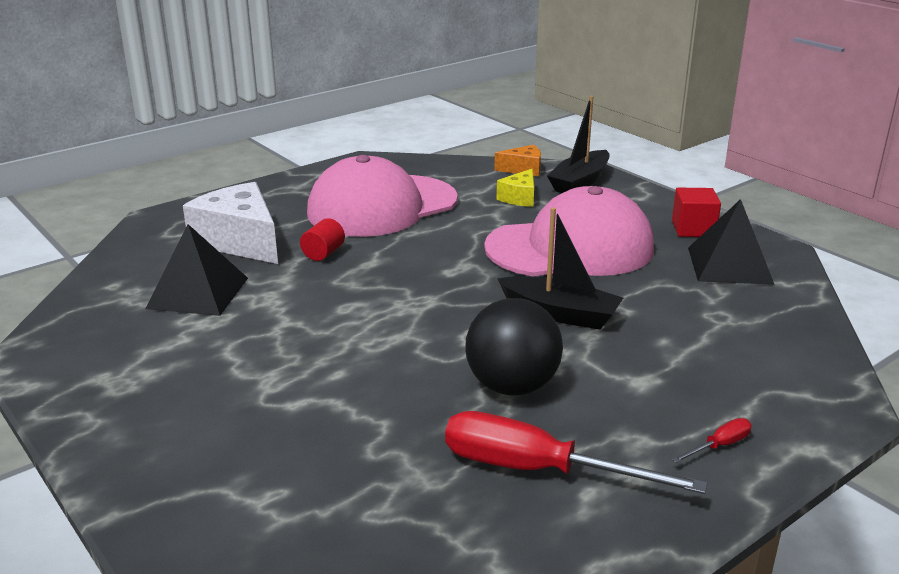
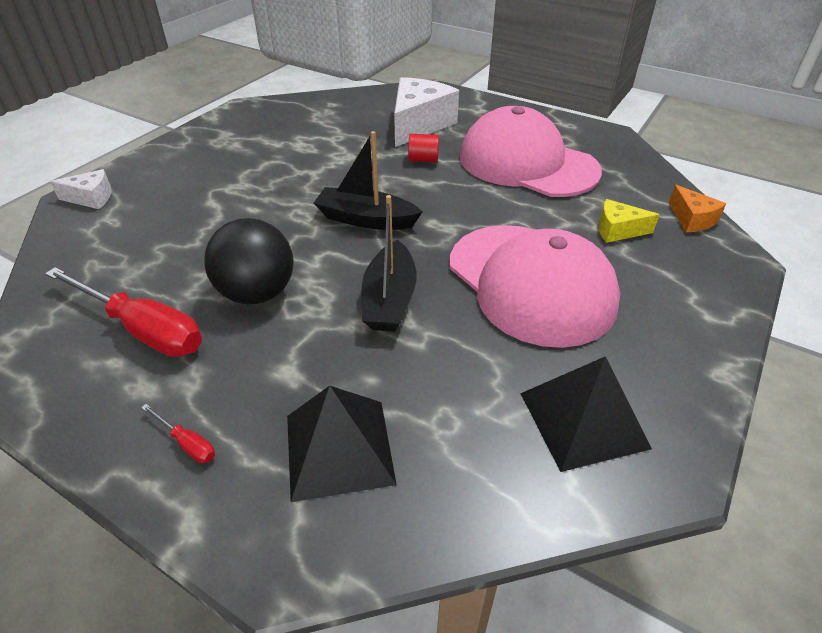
camera: 70 degrees right, 15 degrees up
black pyramid [145,224,248,316] -> black pyramid moved to [287,386,397,502]
red screwdriver [445,411,707,494] -> red screwdriver turned 120 degrees clockwise [45,267,202,357]
black boat [547,96,609,193] -> black boat moved to [314,131,422,230]
red cube [672,188,721,237] -> none
none -> white cheese [50,169,112,209]

